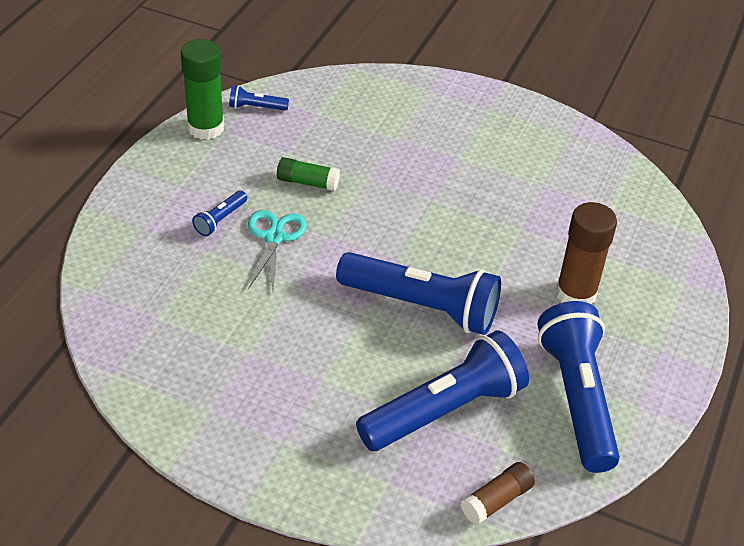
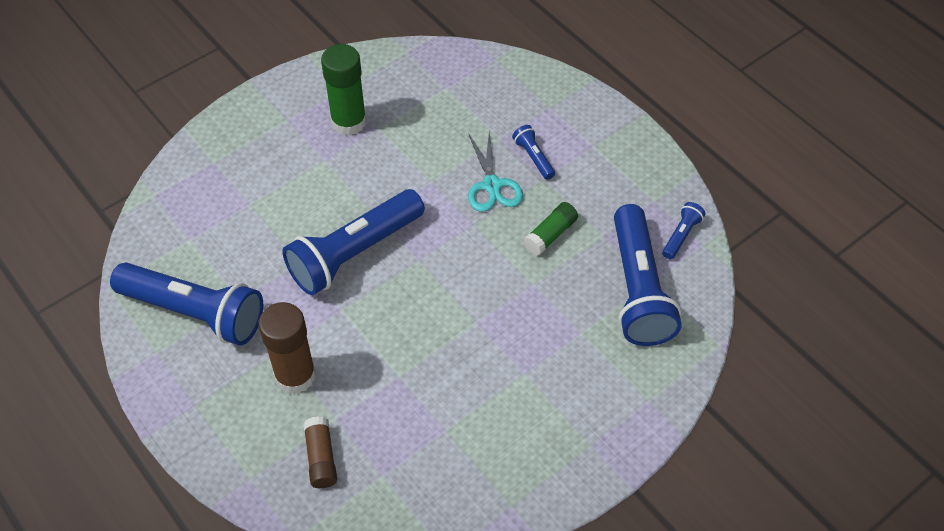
camera: 120 degrees right, 10 degrees up
green glue stick [181,39,224,140] -> green glue stick moved to [321,44,367,136]
turquoise scissors [248,210,307,290] -> turquoise scissors turned 45 degrees clockwise [468,131,523,212]
blue flashlight [356,330,529,451] -> blue flashlight moved to [614,204,682,346]
brown glue stick [461,462,535,525] -> brown glue stick moved to [303,416,337,488]

